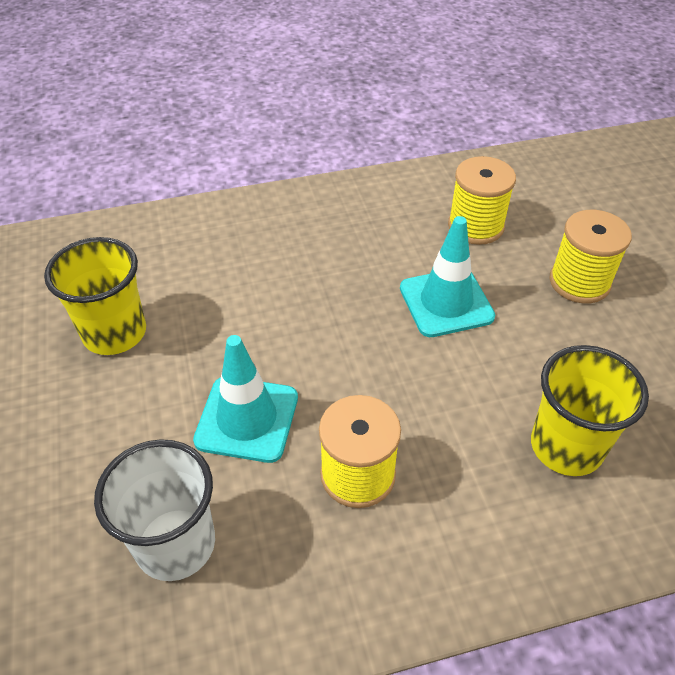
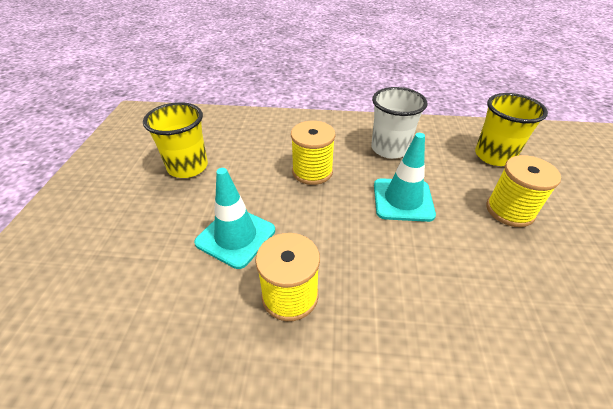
camera: 20 degrees right, 5 degrees down
white cup [94,439,215,581] -> white cup moved to [371,87,427,159]
yellow spool [448,156,516,245] -> yellow spool moved to [291,121,335,185]
yellow cup [531,345,649,476] -> yellow cup moved to [475,93,548,166]

